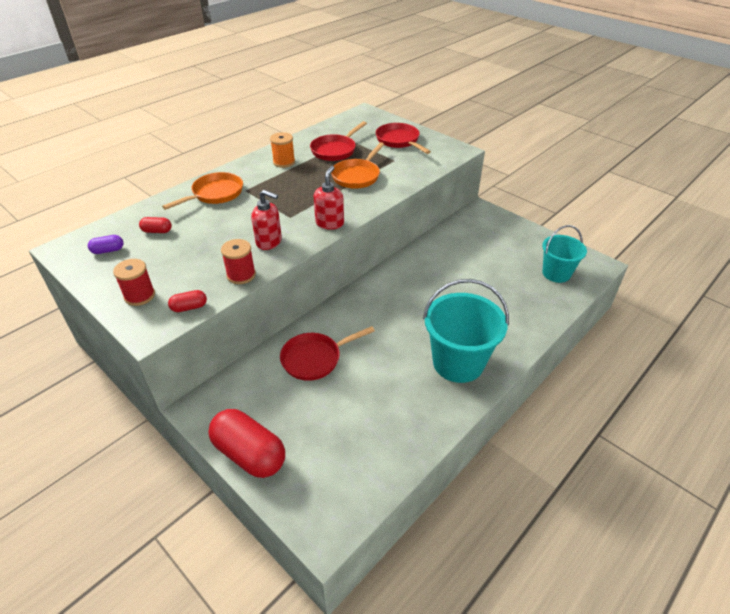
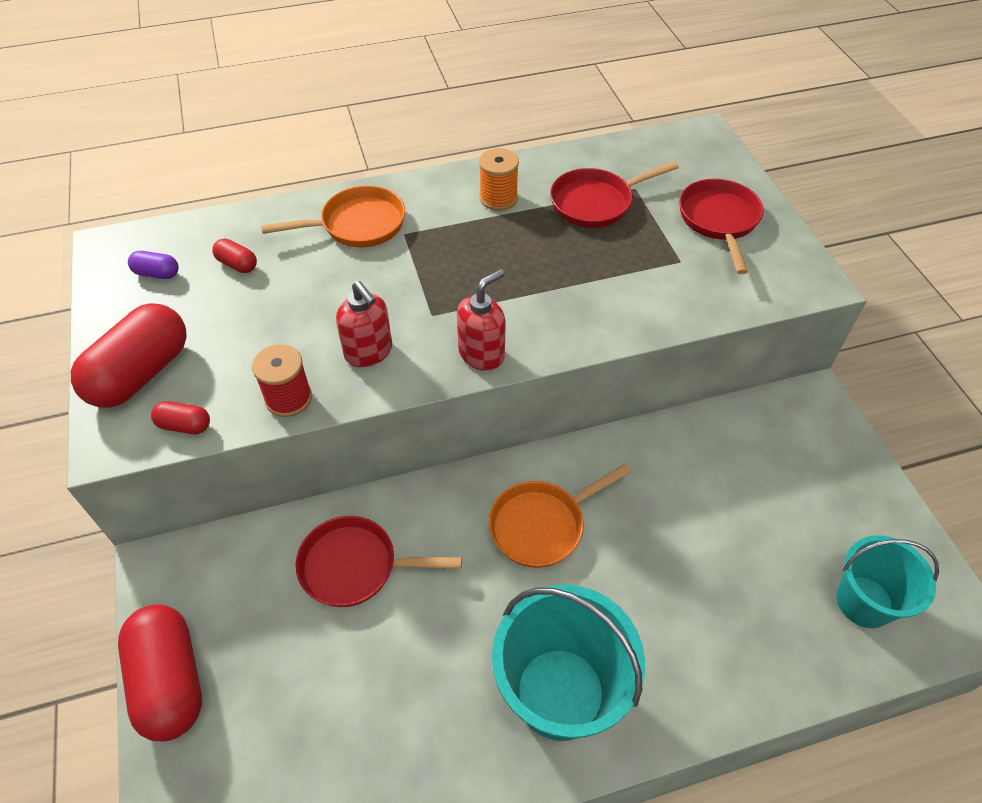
camera: 30 degrees right, 10 degrees up
red spool [113,259,155,306] -> red capsule [71,303,187,408]
orange pan [331,142,385,189] -> orange pan moved to [489,464,631,568]

